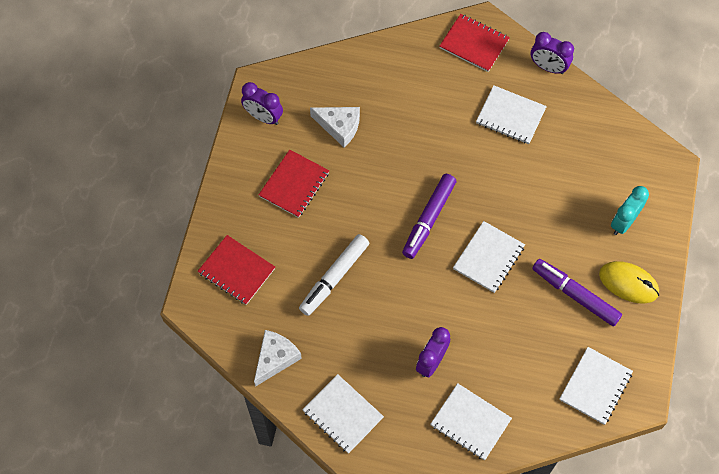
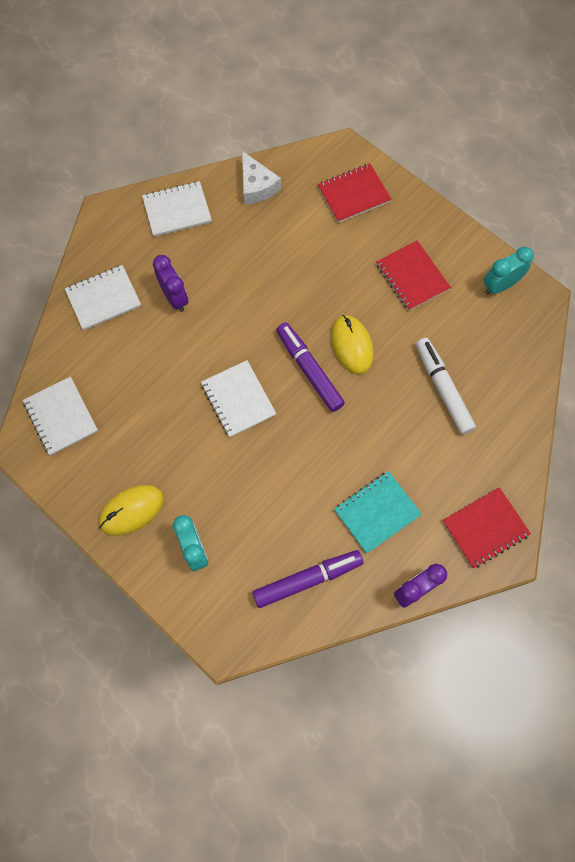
camera: 120 degrees right, 5 degrees up
purple clock [241,82,283,125] -> turquoise clock [484,247,534,295]
white marker [299,234,369,316] -> white marker moved to [416,338,476,435]
white cheese [310,107,360,148] -> none
white notebook [476,85,547,144] -> turquoise notebook [334,471,422,554]
purple marker [532,259,622,326] -> purple marker moved to [252,550,363,608]
none -> yellow mouse [331,315,374,374]

